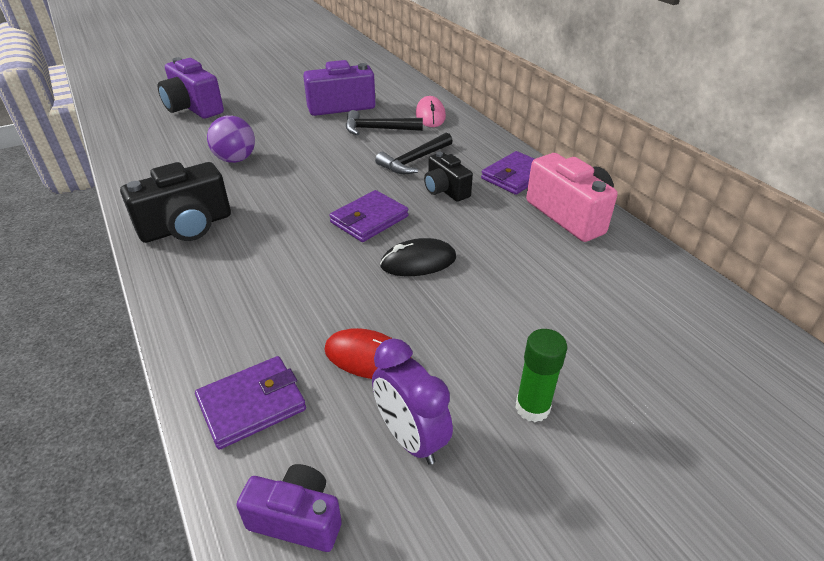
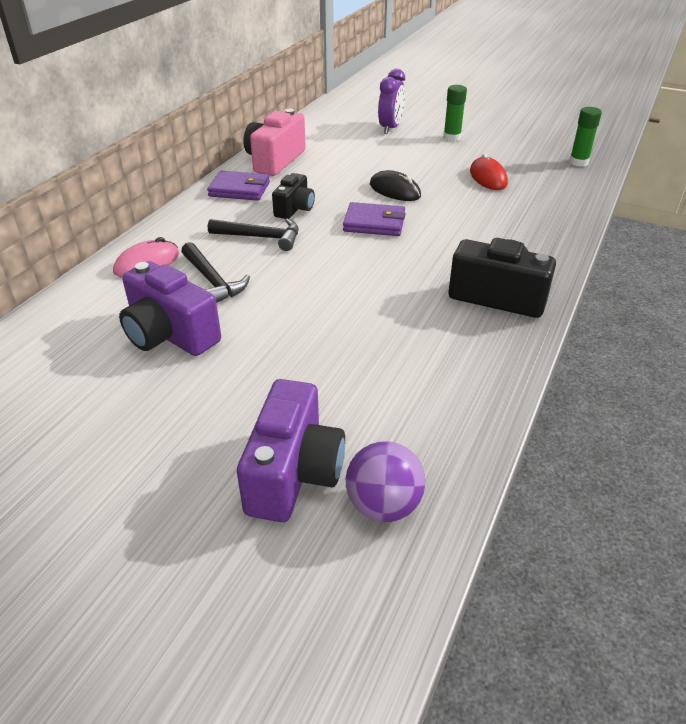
camera: 125 degrees left, 0 degrees up
purple wallet [195,356,306,450] -> none
purple ball [207,115,255,163] -> purple ball moved to [346,441,425,522]
purple camera [236,464,342,552] -> green glue stick [569,107,602,167]
purple clock [372,338,453,465] -> purple clock moved to [378,68,405,134]

